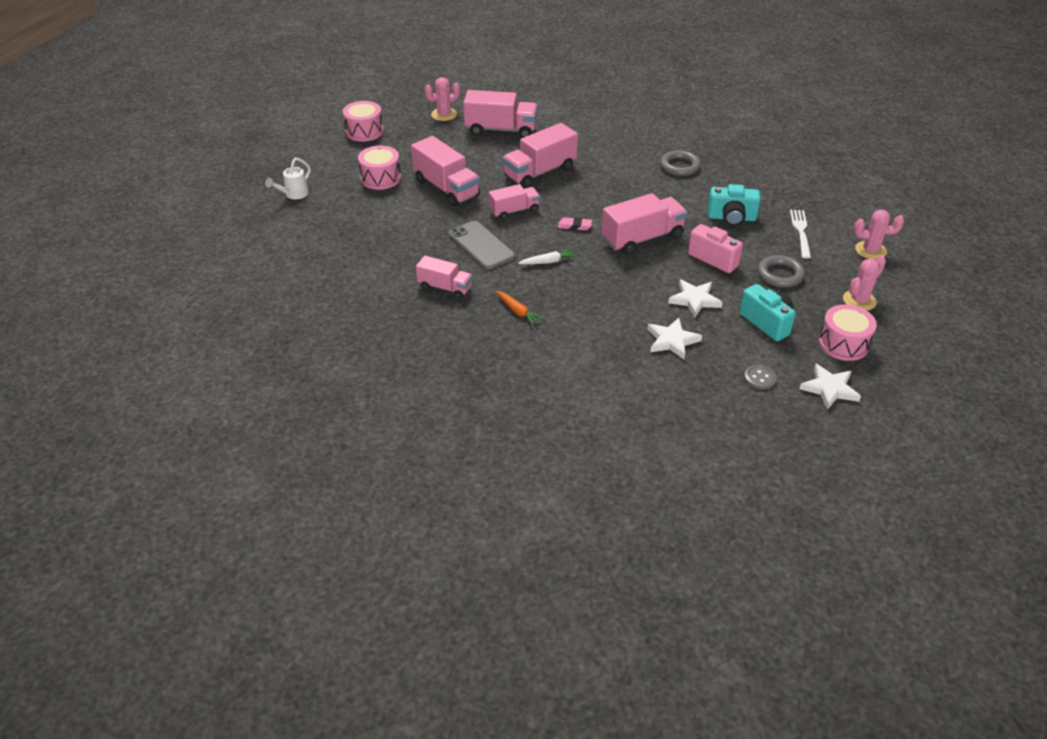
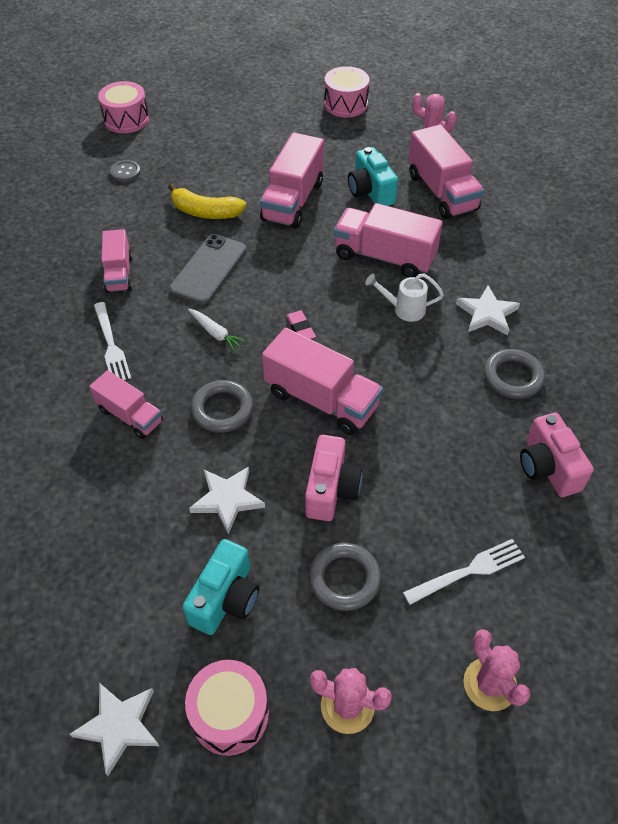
camera: 60 degrees right, 10 degrees up
white watering can [265,158,311,199] -> white watering can moved to [365,273,444,322]
pink drum [358,146,401,190] -> pink drum moved to [98,81,149,133]
pink truck [489,184,540,220] -> pink truck moved to [89,370,163,439]
orange carrot [496,291,543,325] -> white fork [94,302,131,380]
white star [647,318,702,359] -> white star moved to [456,285,520,335]
turquoise camera [707,184,761,226] -> turquoise camera moved to [348,147,398,206]
grey button [744,365,777,390] -> grey button moved to [110,160,141,182]
none -> yellow banana [168,184,246,219]
none -> grey ring [191,380,253,433]
none -> pink camera [520,413,594,497]

